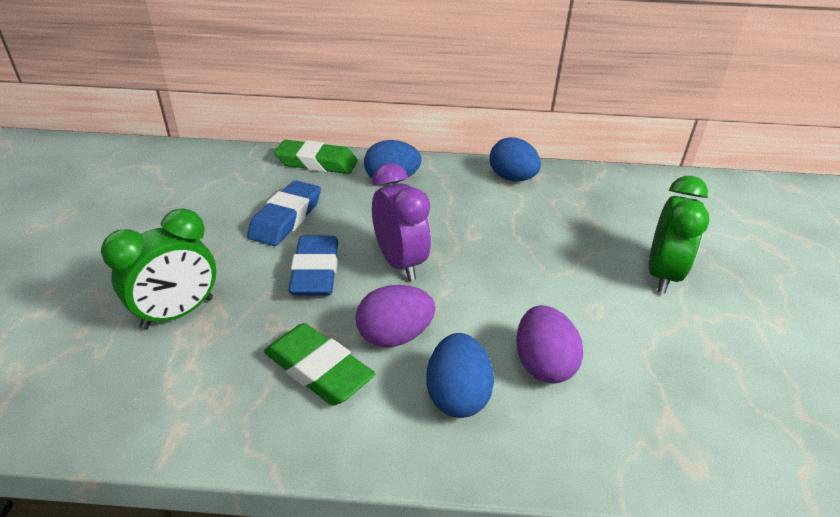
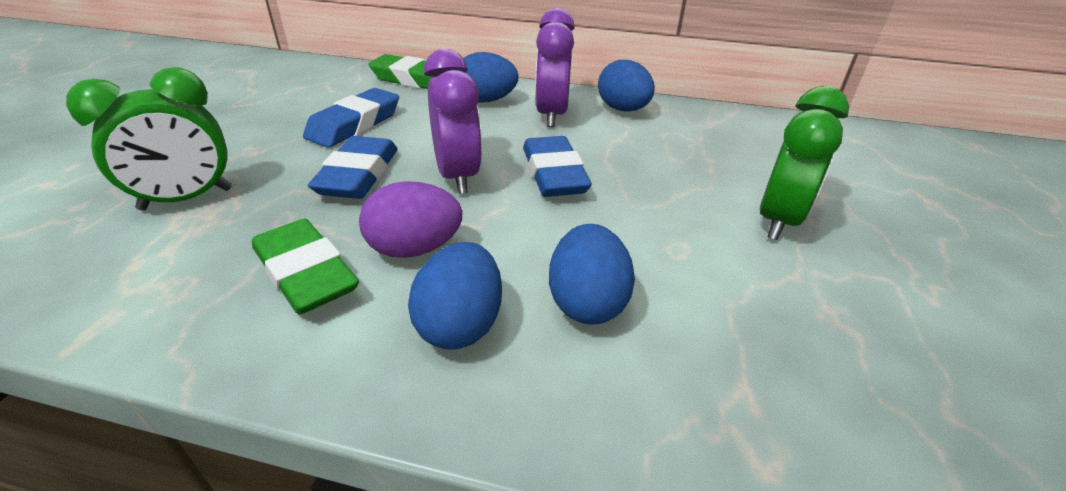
camera: 10 degrees right, 0 degrees up
purple egg [516,305,583,383] -> blue egg [549,224,635,325]
none -> blue eraser [523,136,592,197]
none -> purple clock [535,8,575,127]

